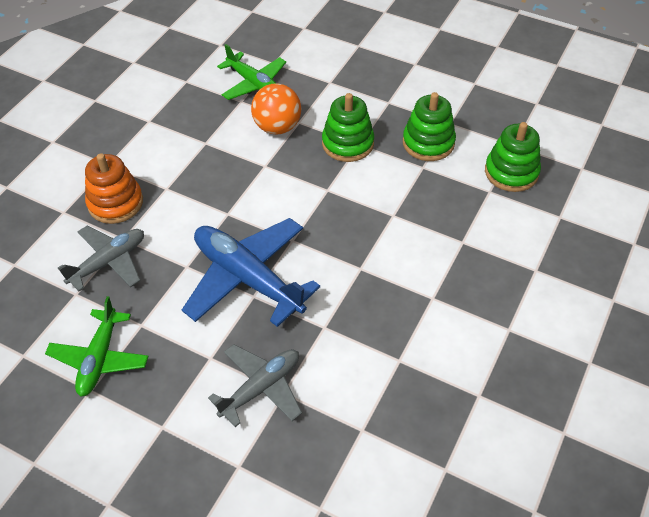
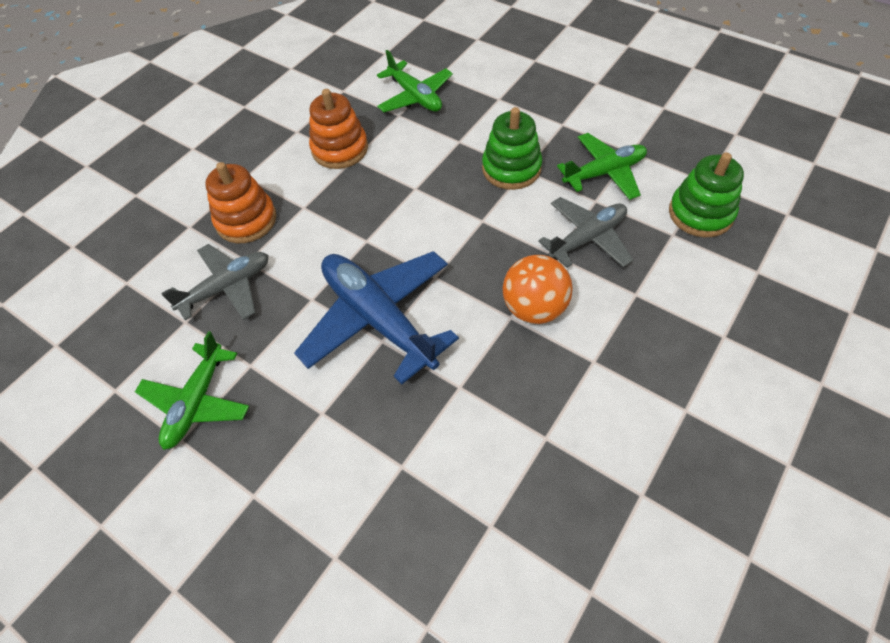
camera: 10 degrees right, 5 degrees up
grey plane [208,344,302,427] -> grey plane moved to [538,197,633,268]
orange ball [251,83,301,134] -> orange ball moved to [503,255,573,324]
green stacking toy [403,92,456,161] -> green plane [557,133,647,200]
none -> orange stacking toy [309,89,368,169]

